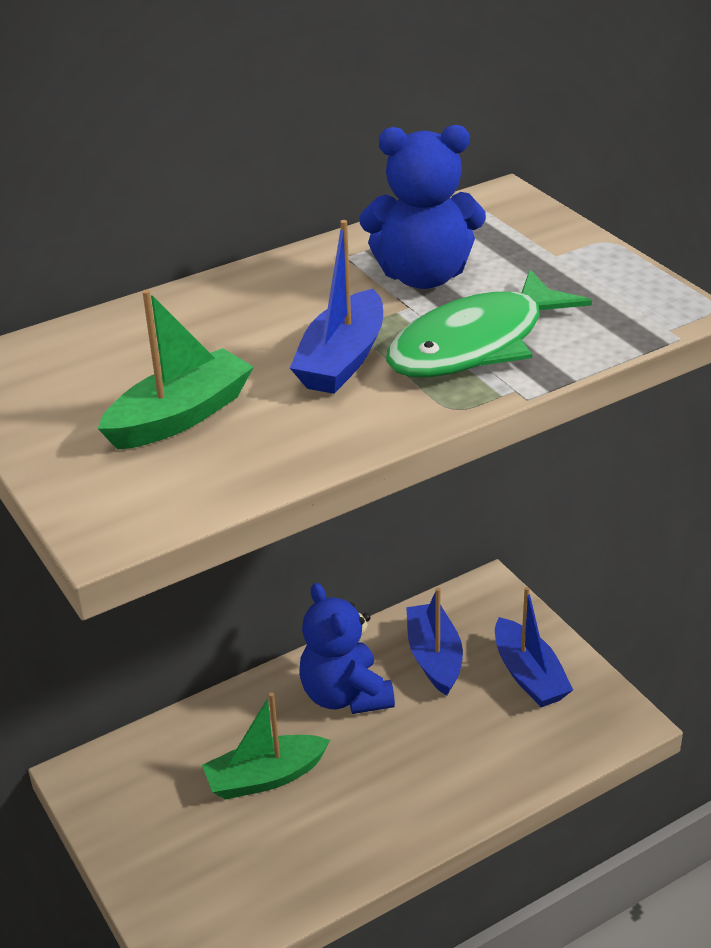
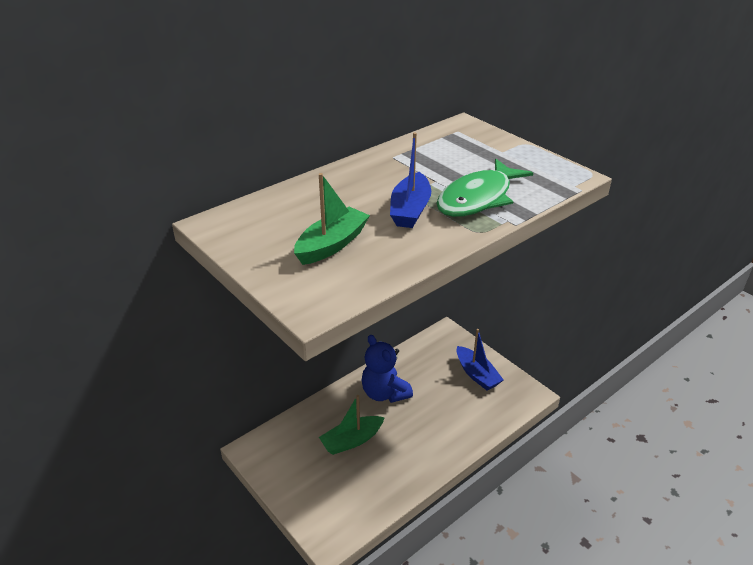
camera: 10 degrees left, 0 degrees up
blue teddy bear [360,125,486,289] -> none
blue boat [406,588,463,696] -> none

